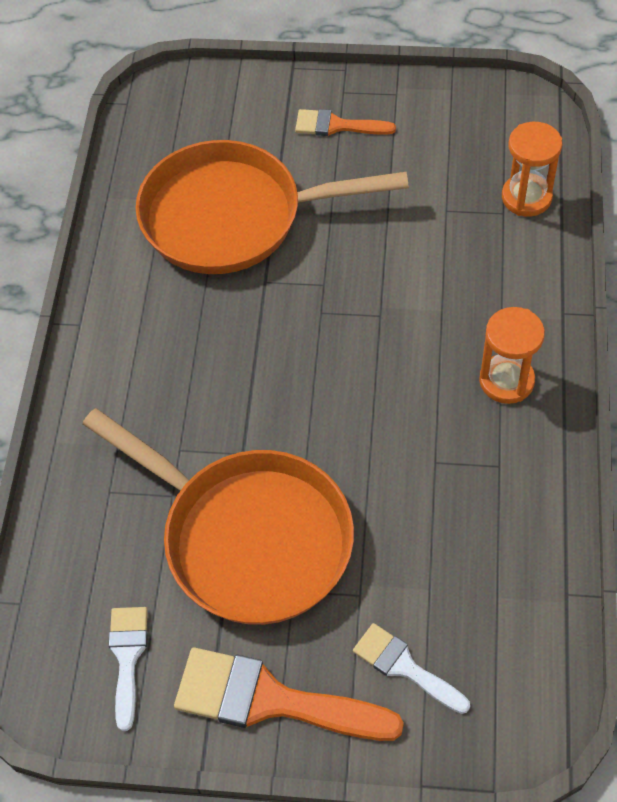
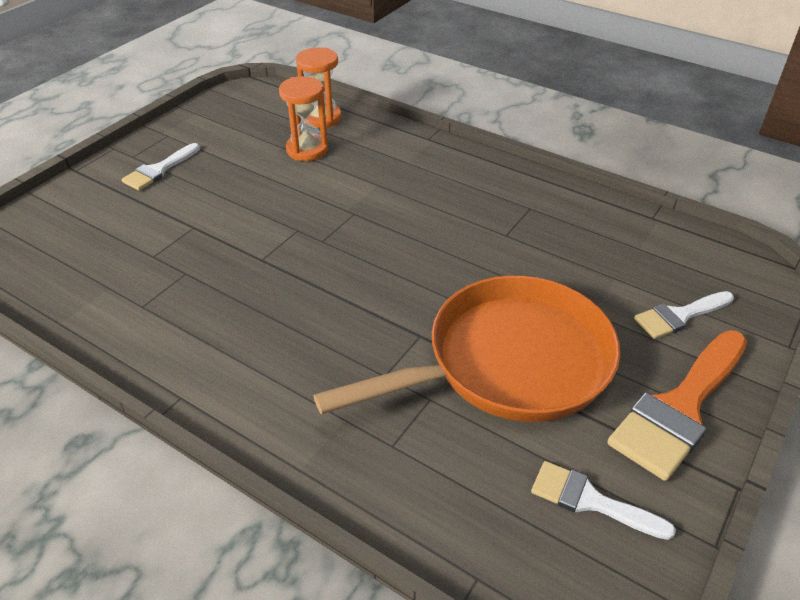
camera: 65 degrees left, 15 degrees down
orange pan [135,140,409,274] -> none
orange brush [295,109,396,136] -> white brush [121,143,200,191]
orange hourglass [479,307,545,404] -> orange hourglass moved to [279,76,328,161]

